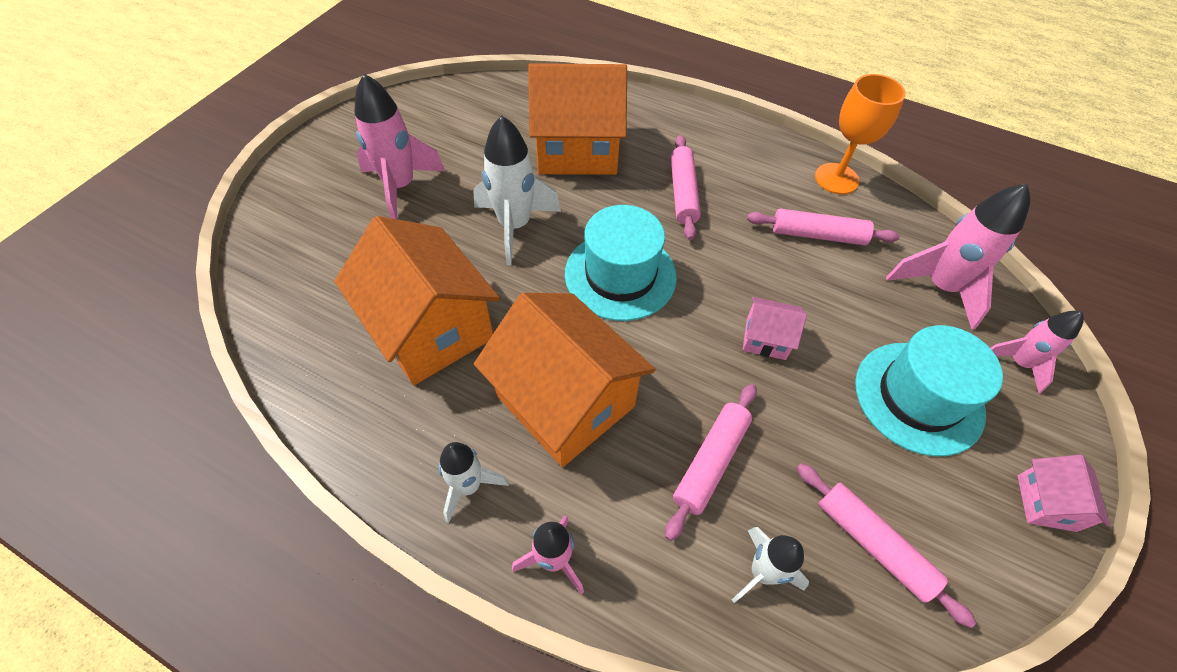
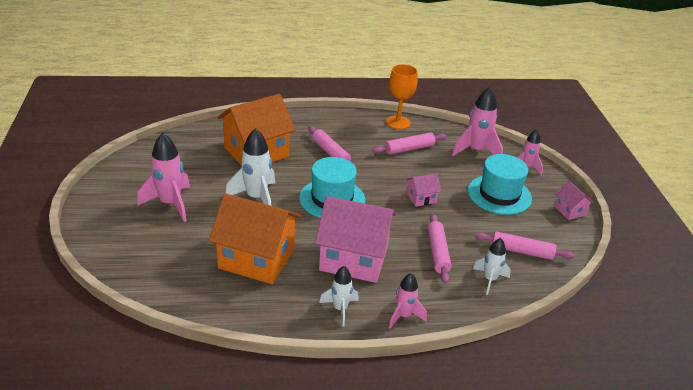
camera: 35 degrees left, 20 degrees down
orange house [474,293,656,467] -> pink house [315,196,396,283]

